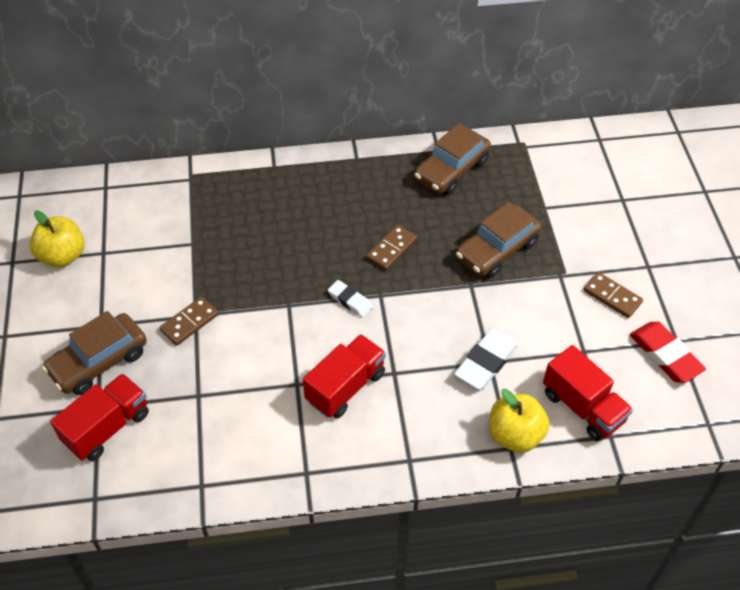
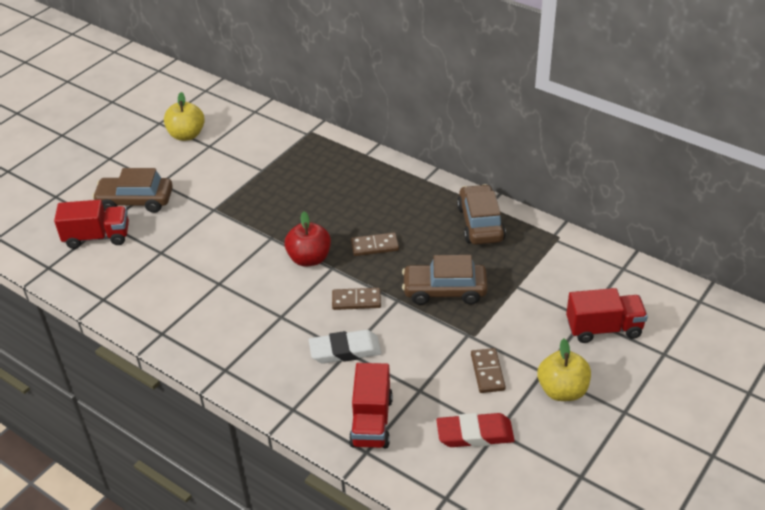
camera: 45 degrees right, 10 degrees down
brown domino [159,297,219,346] -> brown domino moved to [332,288,381,310]
red truck [303,334,386,418] -> red truck moved to [566,288,648,343]
white eraser [328,280,373,317] -> red apple [285,212,331,266]
brown car [414,123,491,195] -> brown car turned 90 degrees clockwise [457,184,506,245]
yellow apple [489,389,550,453] -> yellow apple moved to [538,339,591,401]
red eraser [630,322,706,383] -> red eraser turned 75 degrees clockwise [436,413,514,447]

